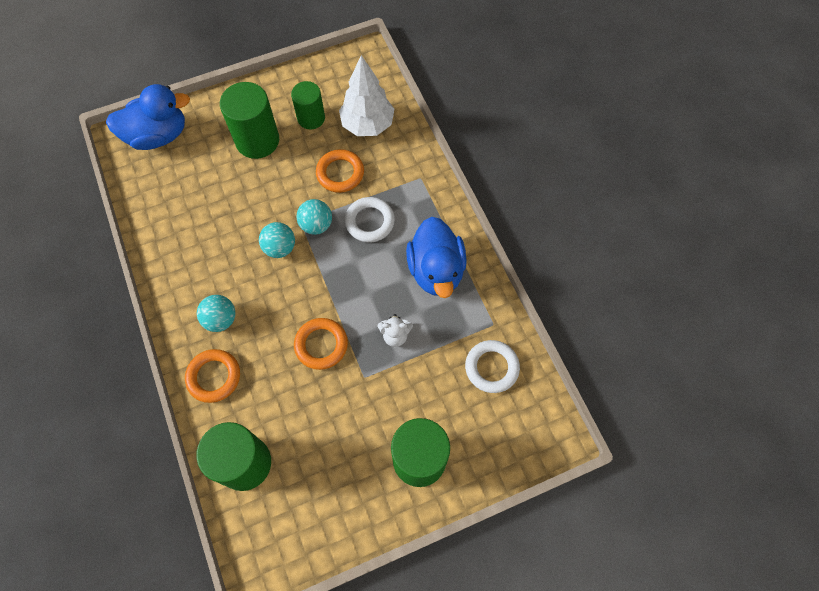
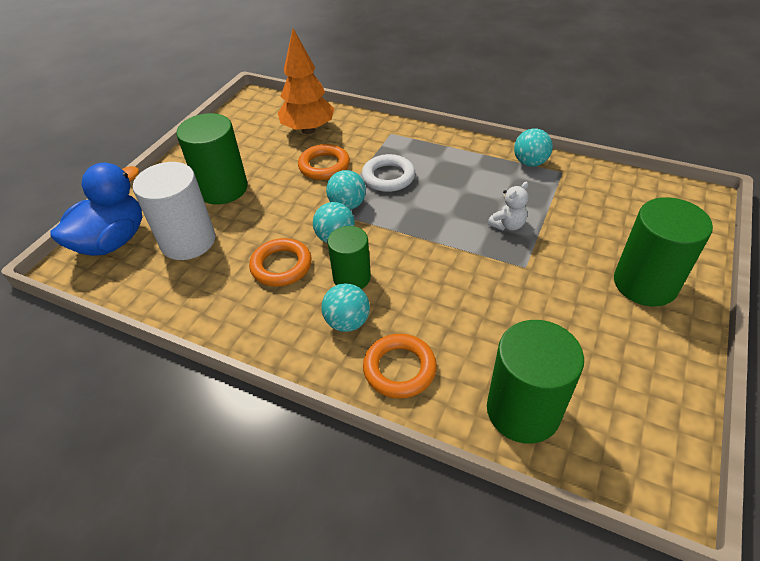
camera: 40 degrees left, 20 degrees down
green cylinder [291,81,325,130] -> green cylinder moved to [327,226,371,289]
orange ring [294,318,348,370] -> orange ring moved to [249,238,312,287]
white tree [339,55,394,136] -> orange tree [278,29,334,134]
blue duck [406,217,467,298] -> none
white ring [465,340,520,393] -> none
none -> white cylinder [133,162,215,260]
none -> turquoise ball [514,128,553,167]

